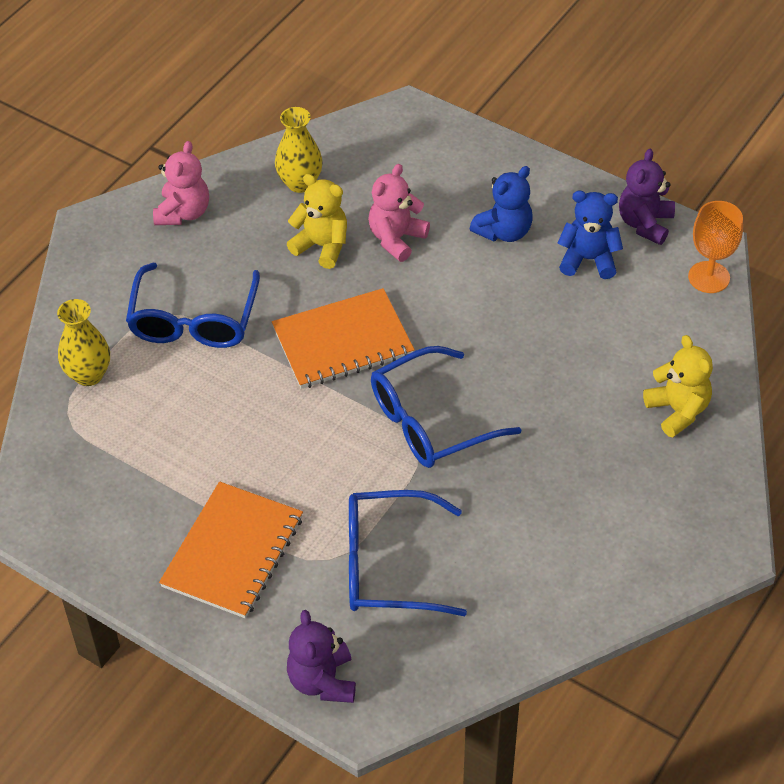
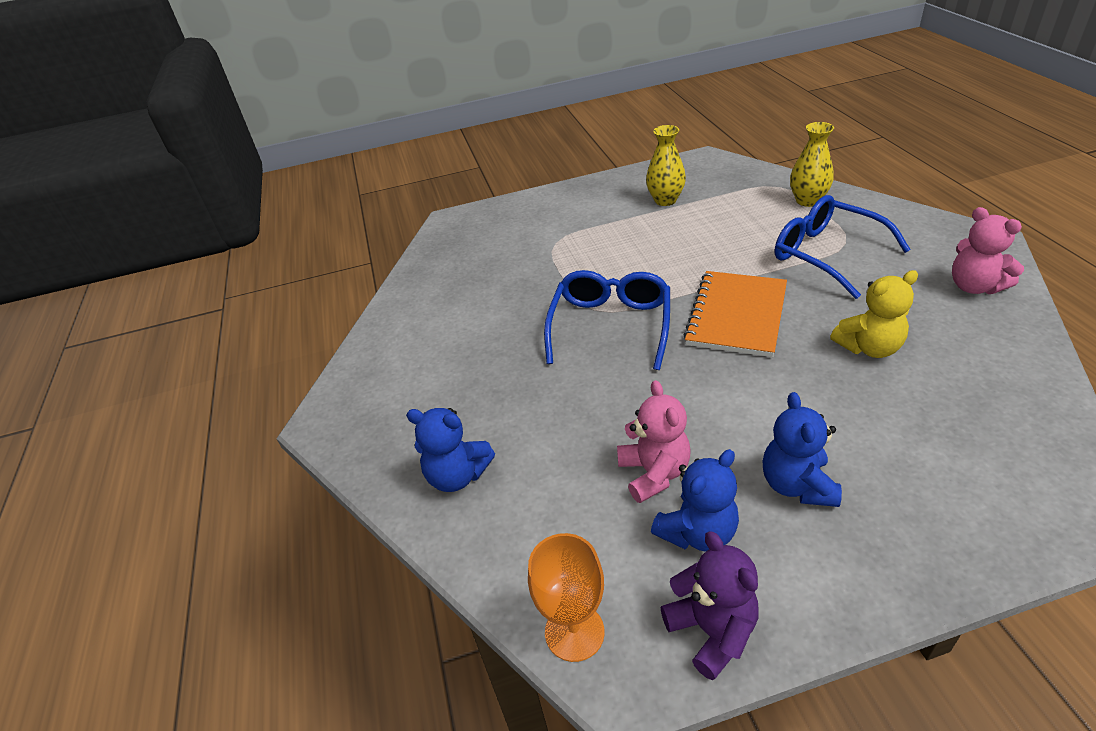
camera: 135 degrees right, 10 degrees down
orange notebook [159,481,303,618] -> none
yellow vase [275,107,323,193] -> yellow vase moved to [646,125,686,206]
purple teddy bear [287,610,356,703] -> none
blue glasses [349,490,467,616] -> none
pink teddy bear [368,164,430,262] -> pink teddy bear moved to [617,380,690,503]
yellow teddy bear [643,335,713,437] -> blue teddy bear [406,408,495,492]

